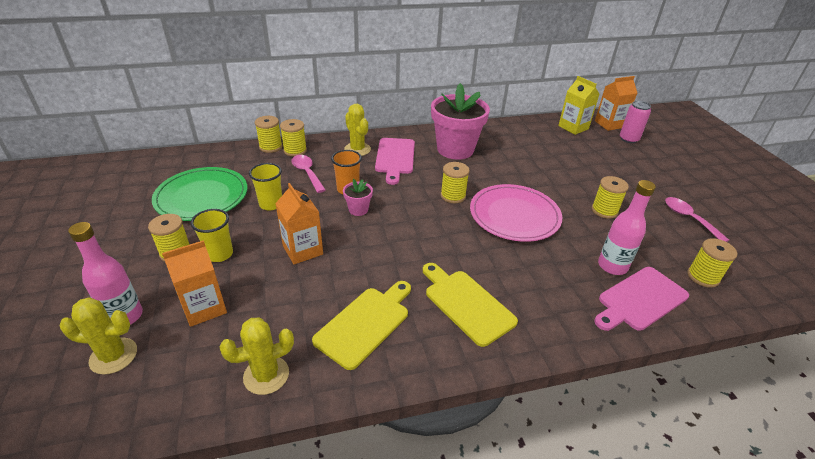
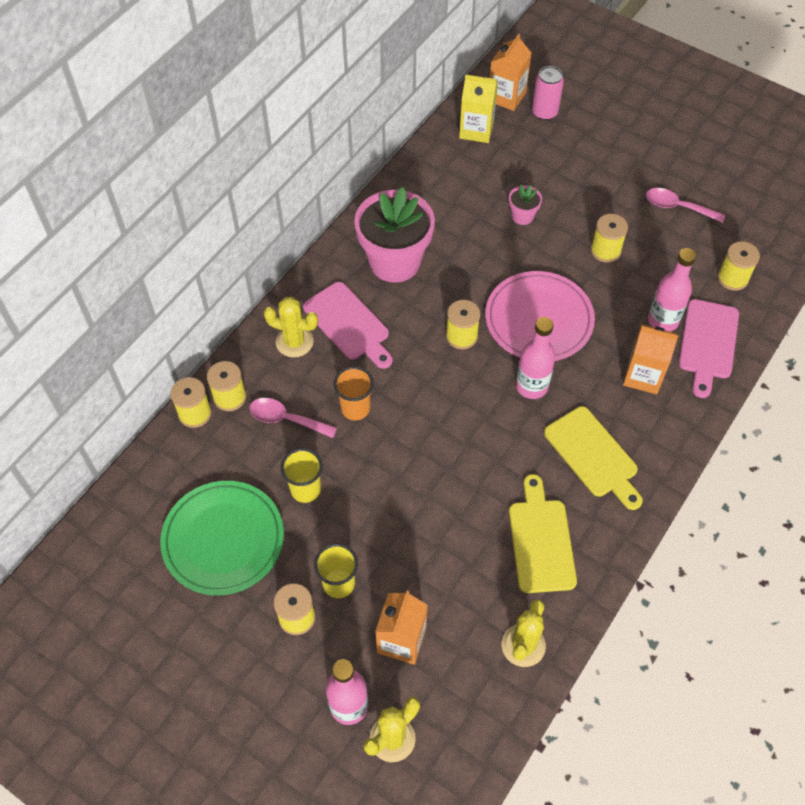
camera: 40 degrees left, 20 degrees up
orange carton [275,183,323,264] -> orange carton moved to [623,324,679,394]
pink flower pot [343,179,373,216] -> pink flower pot moved to [509,185,542,225]
yellow cutting board [423,263,518,347] -> yellow cutting board turned 135 degrees counterclockwise [544,406,643,510]
none -> pink bottle [516,317,555,399]

